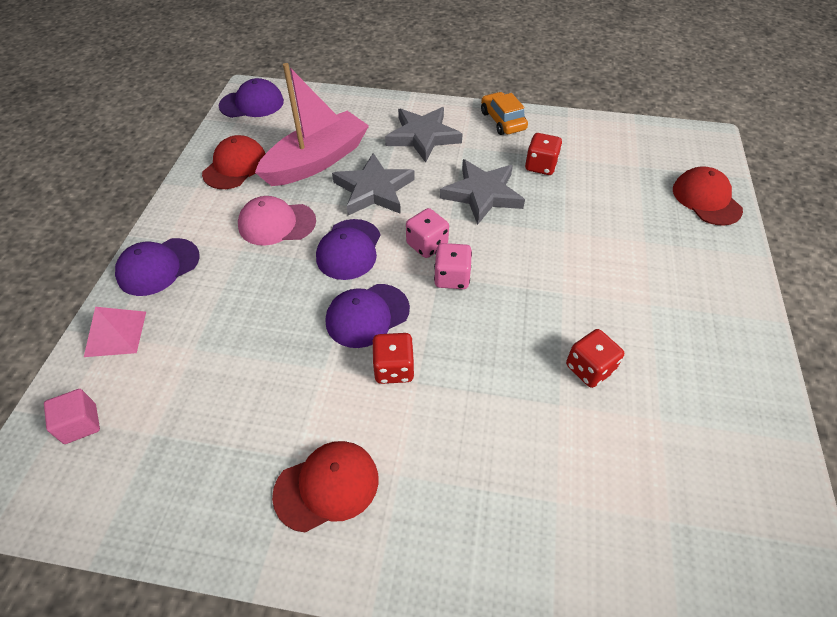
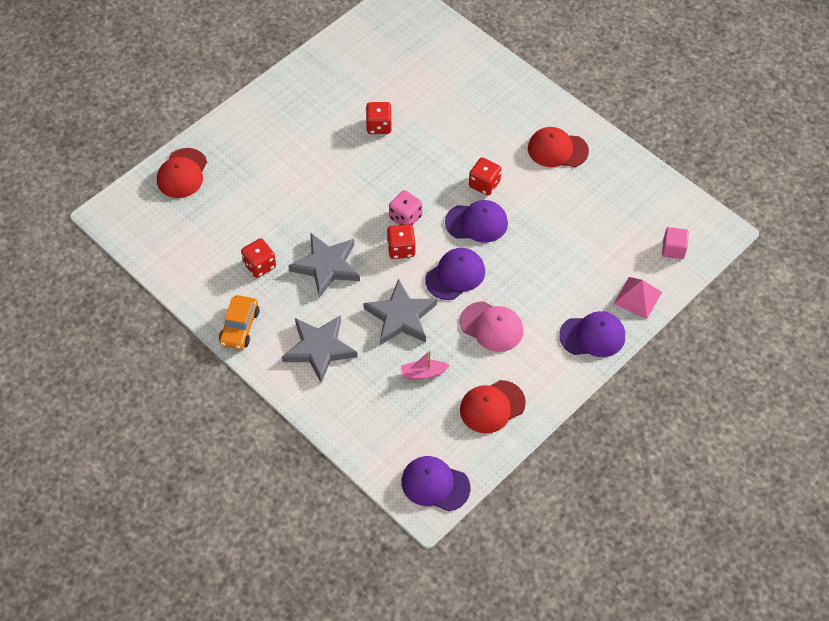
camera: 145 degrees left, 5 degrees up
pink boat [255,63,369,186] -> pink boat [401,350,450,379], size x0.41
pink dice [406,208,449,258] -> red dice [387,224,416,259]

